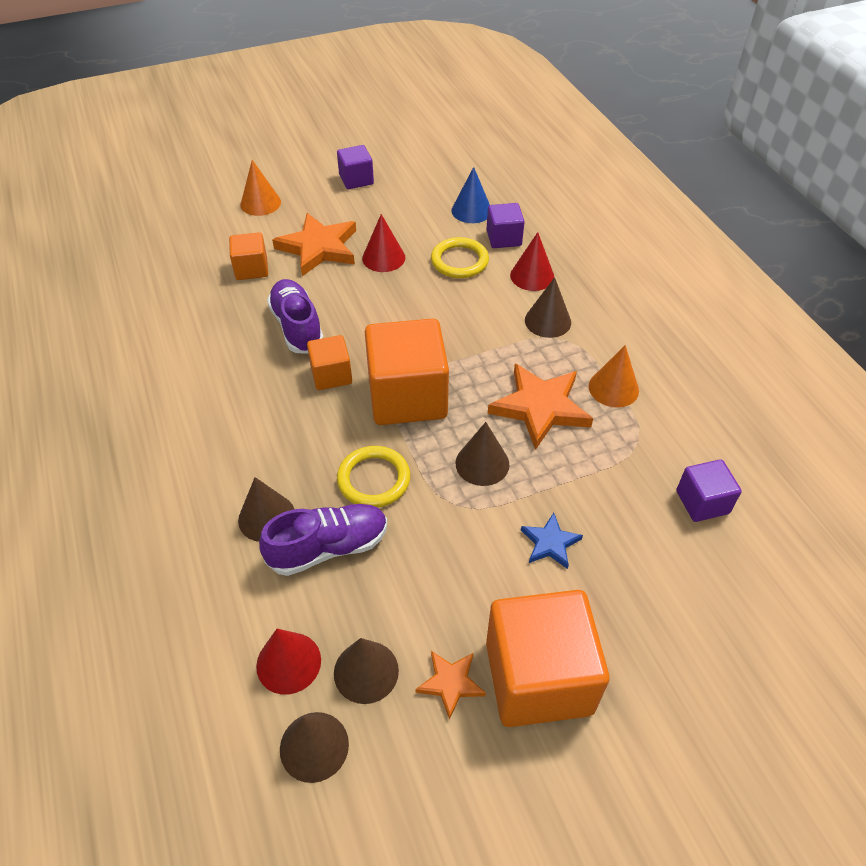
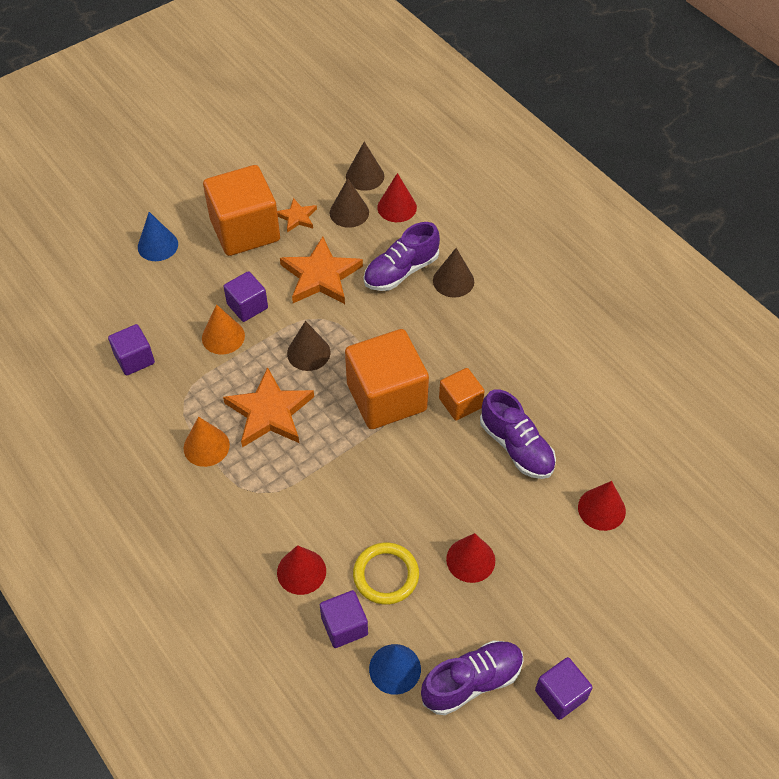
camera: 165 degrees right, 5 degrees up
orange cube [229,232,268,280] -> red cone [578,481,626,531]
orange cone [241,160,281,216] -> orange cone moved to [202,304,245,354]
orange star [272,213,356,276] -> orange star moved to [280,236,363,304]
yellow ring [337,446,410,508] -> none
blue star [521,513,583,569] -> purple cube [223,271,268,322]
brown cone [525,277,571,338] -> none
none -> blue cone [138,212,178,261]
none -> purple shoe [421,640,524,715]

